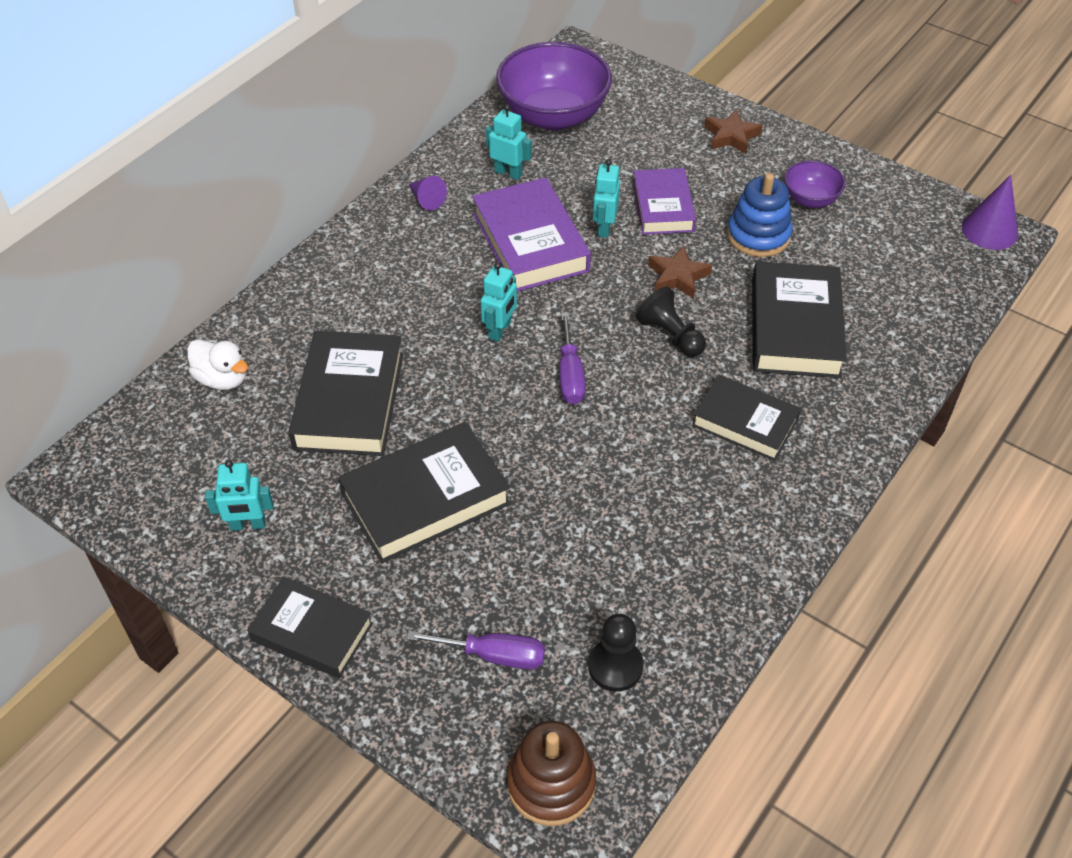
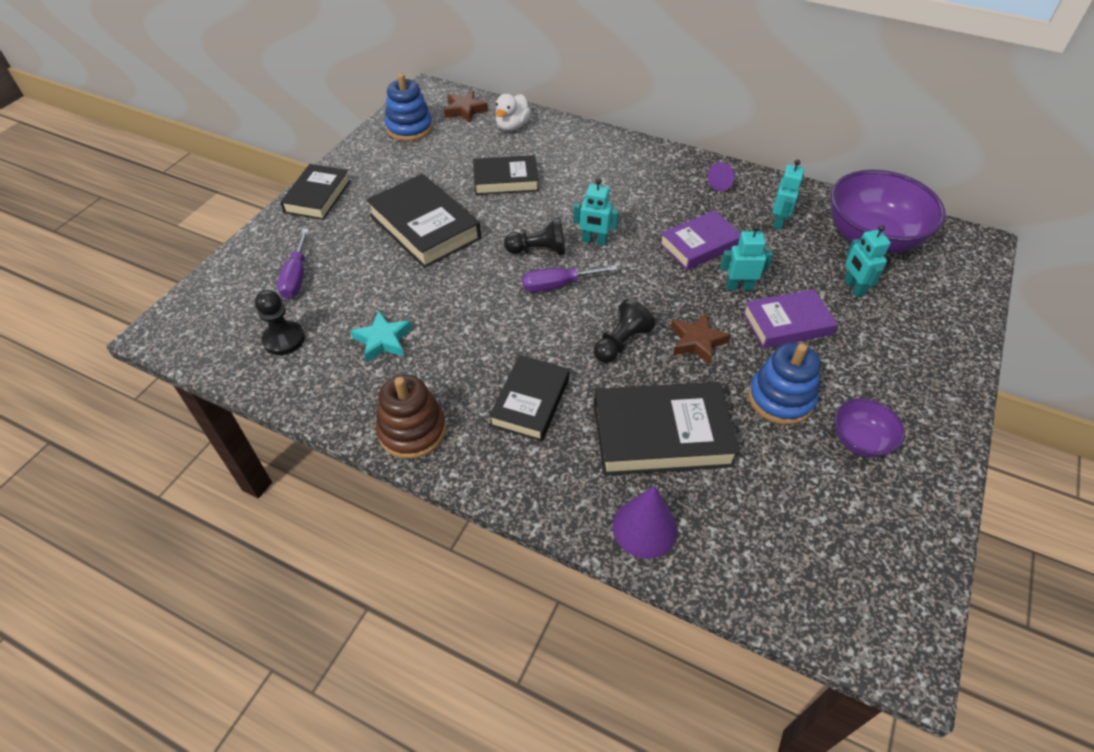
camera: 80 degrees right, 0 degrees up
turquoise robot [205,460,273,531] -> turquoise robot moved to [844,225,891,297]
black book [288,331,403,456] -> black book [473,155,539,195], size x0.66
purple book [472,177,591,291] -> purple book [659,210,741,270], size x0.66
brown stacking toy [507,721,596,826] -> brown stacking toy moved to [376,375,446,459]
brown star [704,109,763,154] -> brown star moved to [444,91,488,123]
purple cone [962,175,1018,250] -> purple cone moved to [612,485,678,559]
none -> turquoise star [350,311,412,363]
none -> blue stacking toy [385,73,433,141]
none -> black pawn [504,217,565,255]

